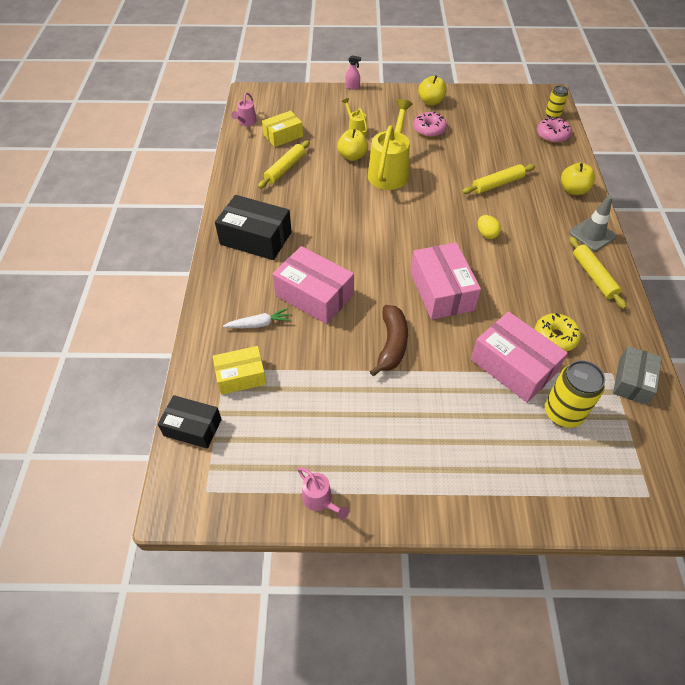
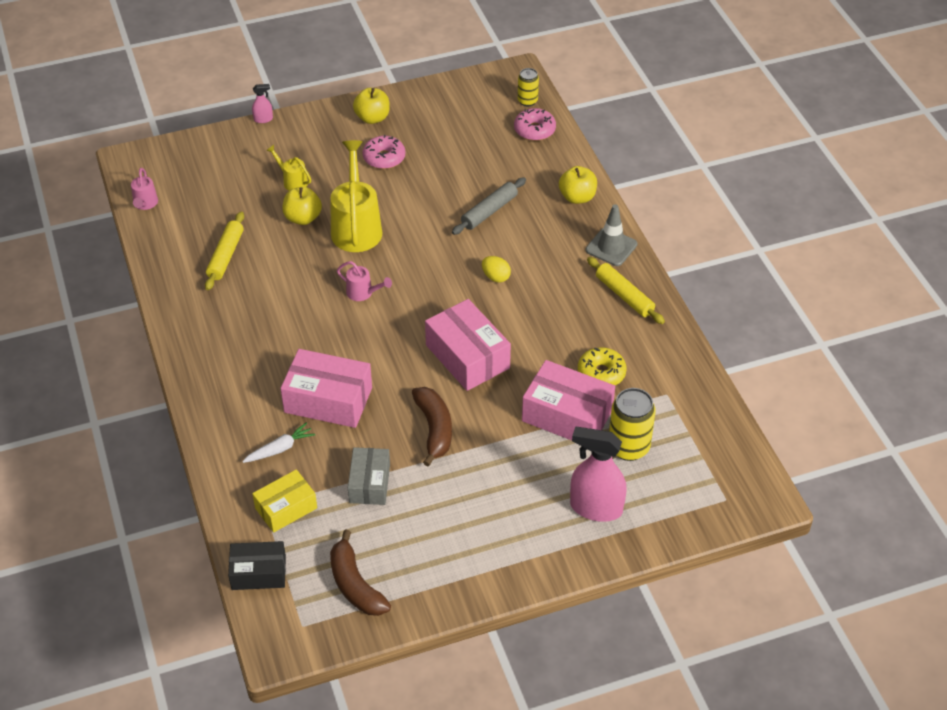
camera: 20 degrees left, 5 degrees down
black box [215,195,292,260] -> none
yellow box [262,111,303,147] -> none
pink watering can [297,467,349,519] -> pink watering can moved to [337,261,392,301]
yellow rolling pin [462,164,535,194] -> grey rolling pin [452,177,526,235]
grey box [613,346,662,405] -> grey box moved to [348,447,390,505]
none -> brown banana [330,530,391,616]
none -> pink spray bottle [570,427,627,522]

